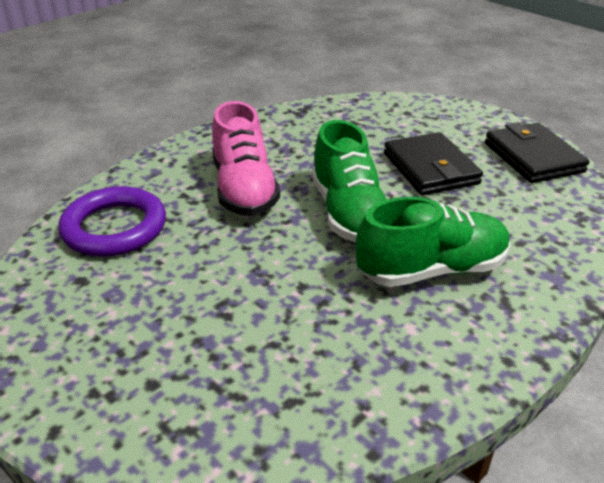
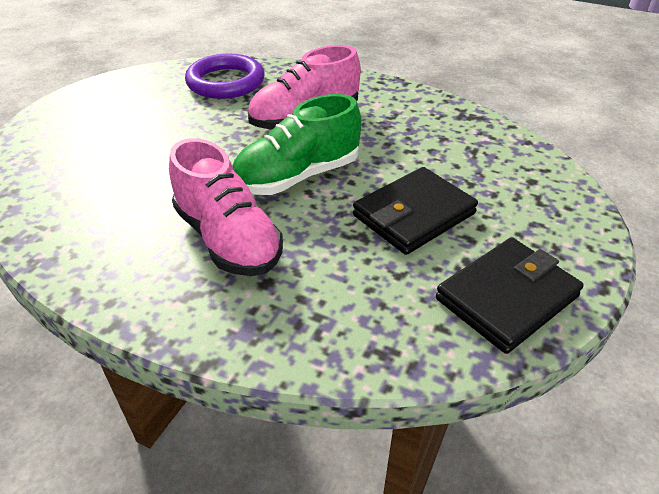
camera: 70 degrees right, 5 degrees up
green shoe [356,197,510,287] -> pink shoe [169,138,283,276]

